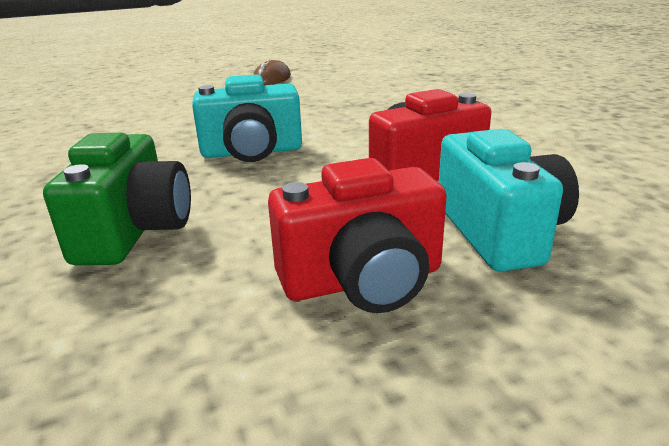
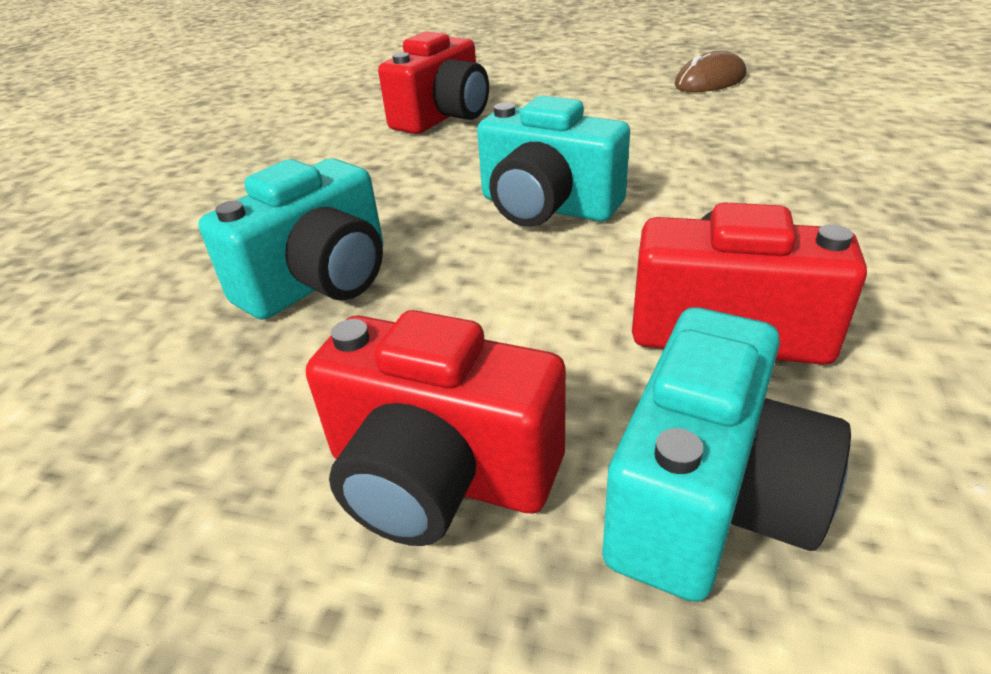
camera: 40 degrees right, 10 degrees up
green camera [43,133,191,265] -> turquoise camera [198,158,383,320]
none -> red camera [378,31,489,134]

